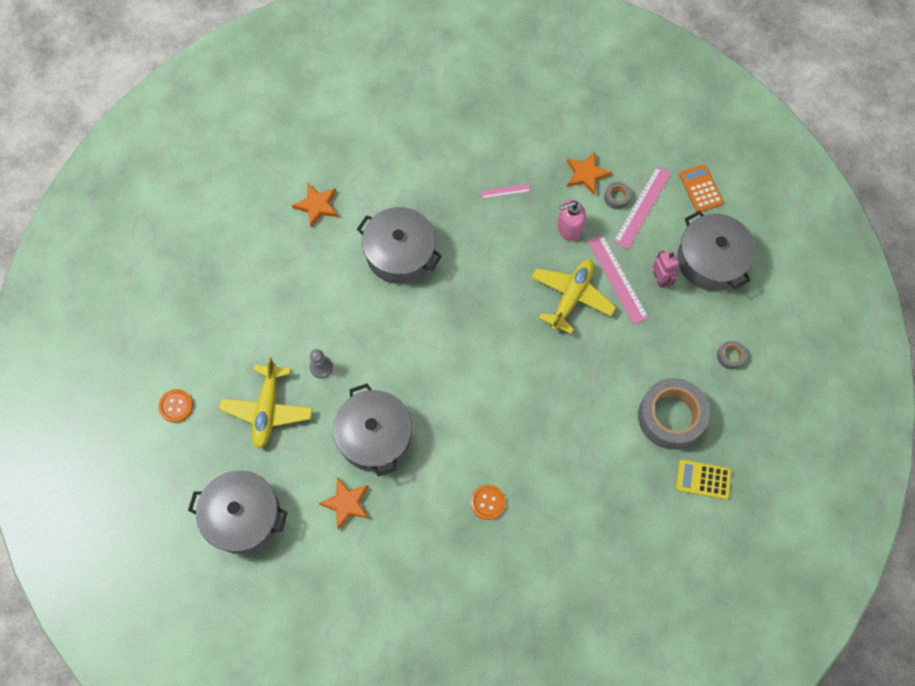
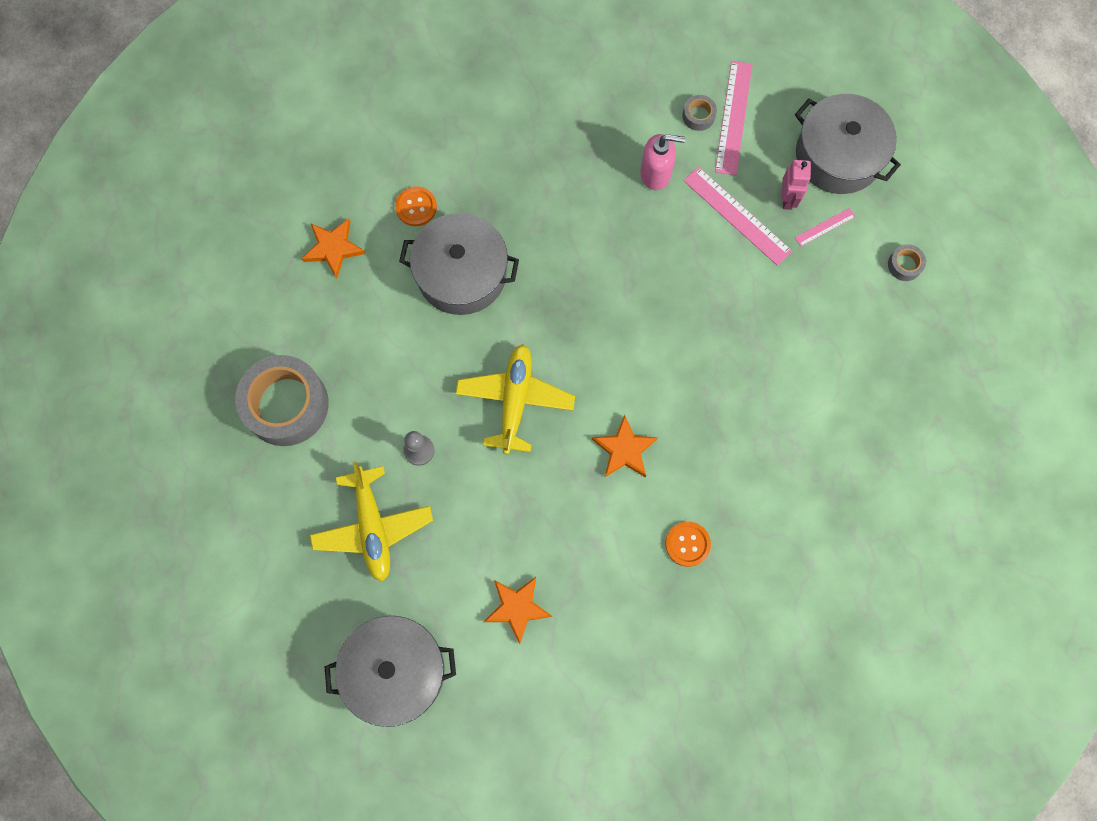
camera: 20 degrees left, 5 degrees up
orange button [158,389,193,423] -> orange button moved to [395,186,437,226]
grey pot [333,383,412,477] -> none
pink ruler [481,184,531,199] -> pink ruler moved to [795,208,856,247]
yellow plane [531,259,616,334] -> yellow plane moved to [455,344,575,455]
pink soap dispenser [557,200,586,241] -> pink soap dispenser turned 135 degrees counterclockwise [640,134,685,190]
orange star [567,152,612,195] -> orange star moved to [592,415,658,477]
grey tape [638,378,710,449] -> grey tape moved to [235,355,329,446]
pink robot [652,250,679,288] -> pink robot turned 45 degrees clockwise [782,160,811,210]
yellow calculator [676,460,731,500] -> none
orange calculator [679,164,724,212] -> none

